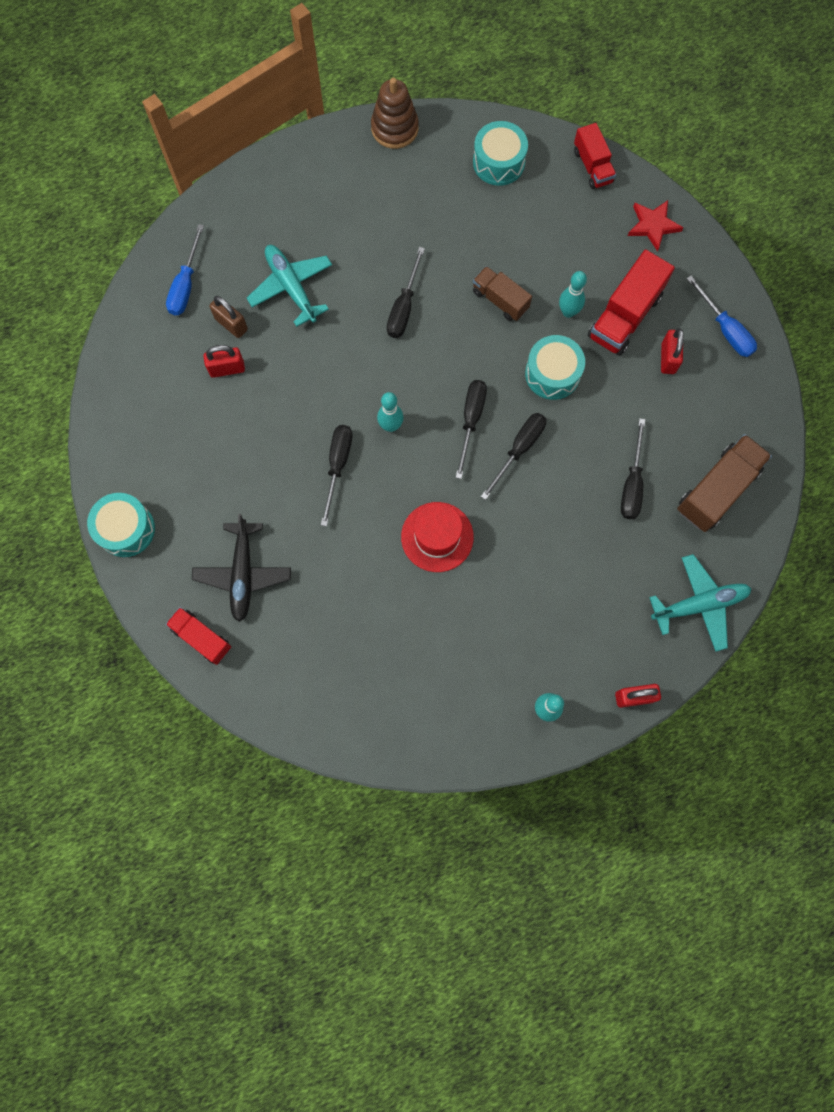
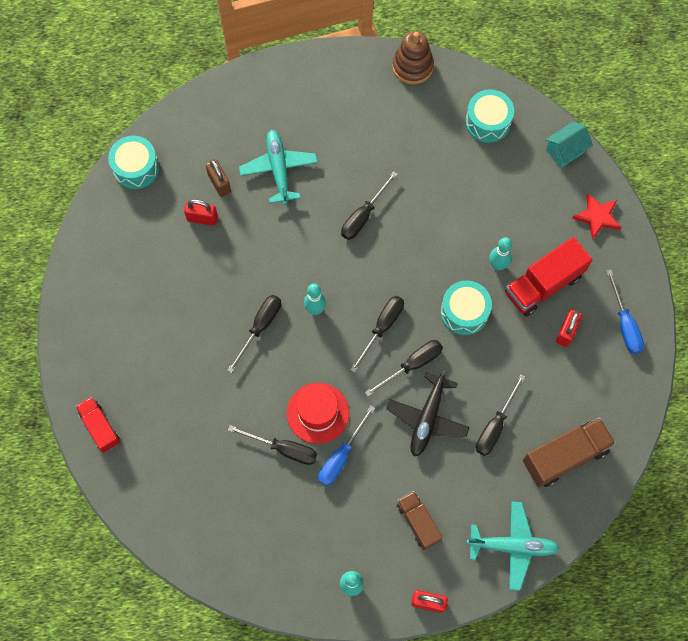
camera: 20 degrees right, 5 degrees down
turquoise drum [87,493,155,557] -> turquoise drum moved to [108,136,159,189]
blue screwdriver [166,224,204,316] -> blue screwdriver moved to [318,406,375,486]
black plane [192,514,291,622] -> black plane moved to [386,369,470,457]
brown truck [473,266,532,321] -> brown truck moved to [396,491,443,550]
red truck [574,123,616,189] -> turquoise house [545,122,593,168]
none -> black screwdriver [228,425,317,465]

